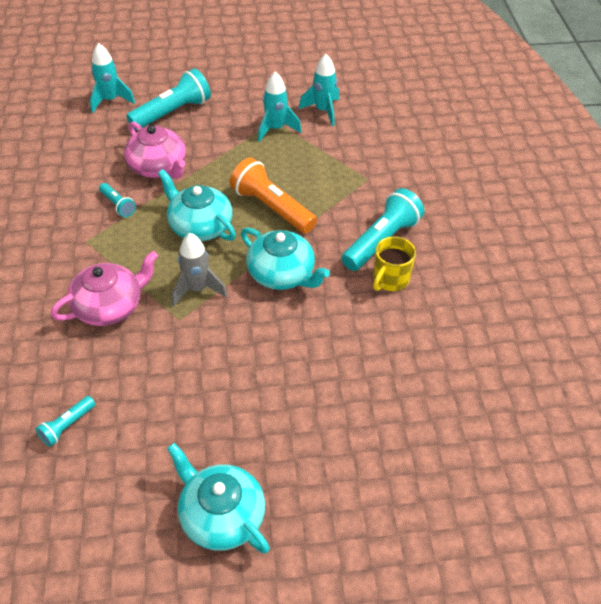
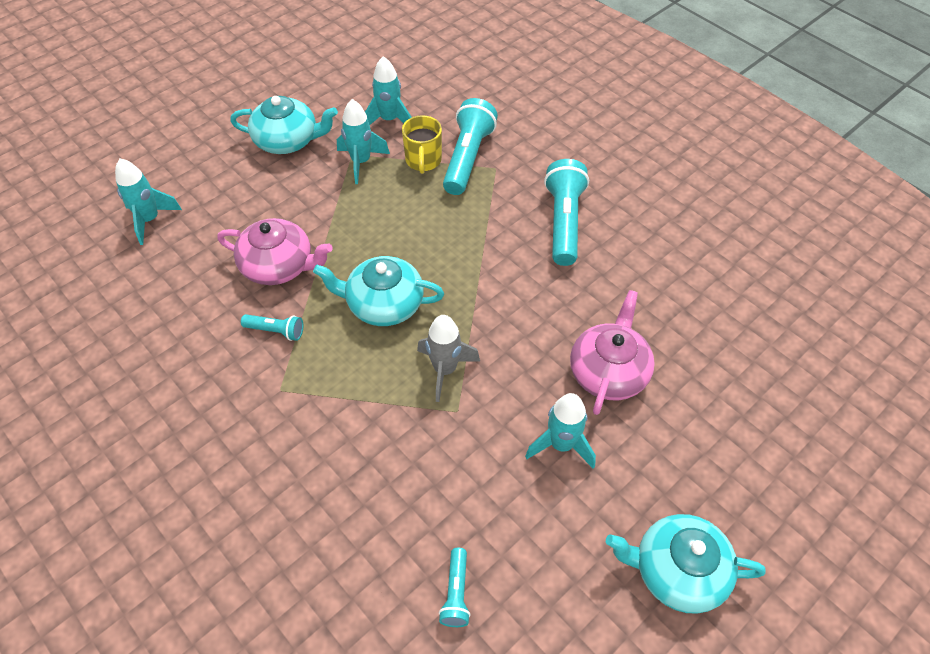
camera: 35 degrees left, 5 degrees up
pink teapot [51,251,158,326] -> pink teapot moved to [570,290,655,415]
turquoise flashlight [126,68,211,130] -> turquoise flashlight moved to [443,98,498,195]
orange flashlight [230,158,317,234] -> none
turquoise teapot [241,228,330,290] -> turquoise teapot moved to [230,96,338,154]
yellow mug [373,236,416,291] -> yellow mug moved to [402,115,442,174]
none -> turquoise rocket [525,393,596,469]

